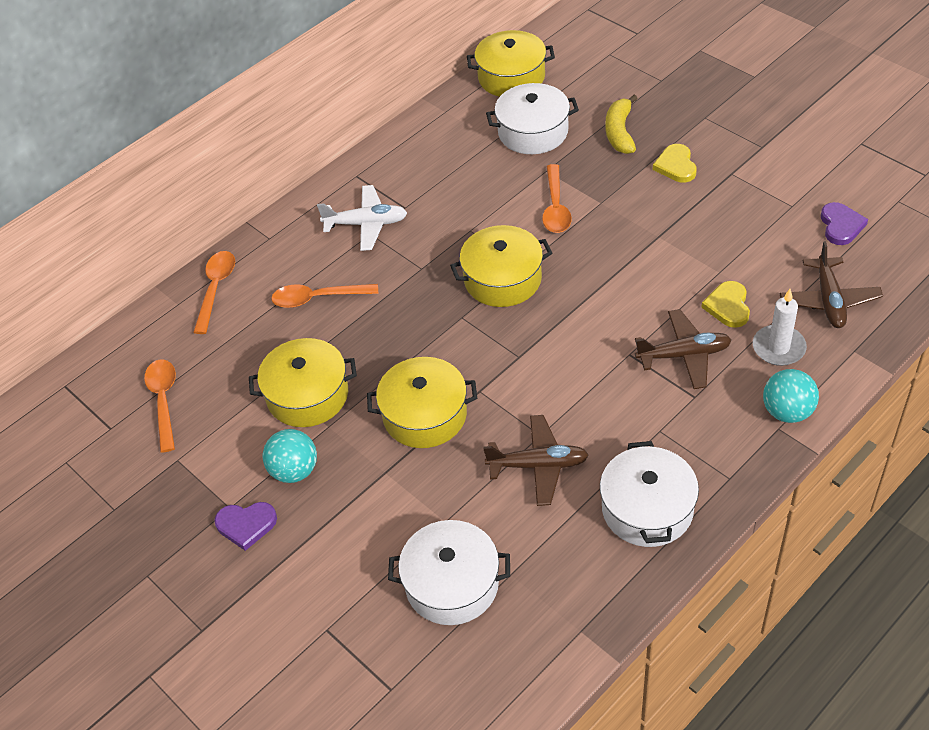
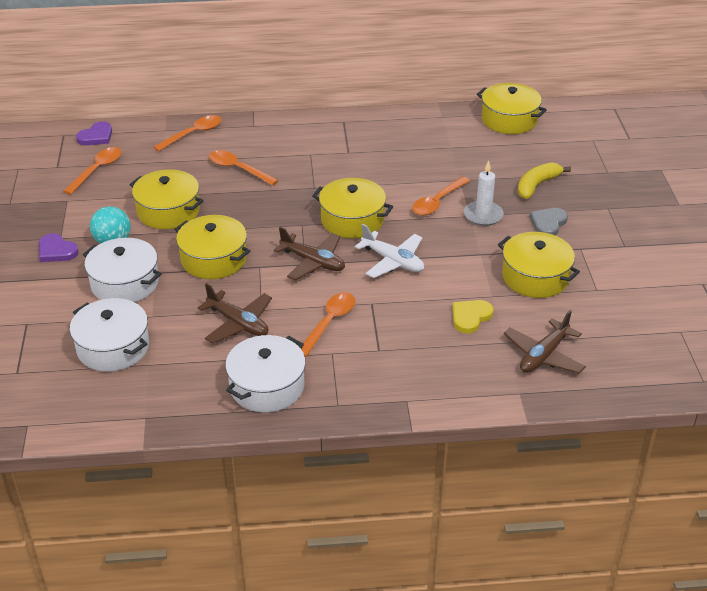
camera: 35 degrees right, 10 degrees down
white plane [317,185,407,251] -> white plane moved to [355,224,424,278]
white pot [486,83,579,154] -> white pot moved to [83,238,162,302]
brown plane [635,309,731,389] -> brown plane moved to [274,227,345,280]
yellow heart [653,144,697,183] -> grey heart [530,208,568,235]
white candle [753,289,807,366] -> white candle moved to [464,160,504,226]
turquoise ball [763,369,819,423] -> none
purple heart [821,202,868,245] -> purple heart moved to [76,122,112,145]
none -> orange spoon [301,292,355,357]
none -> yellow pot [498,232,580,298]

